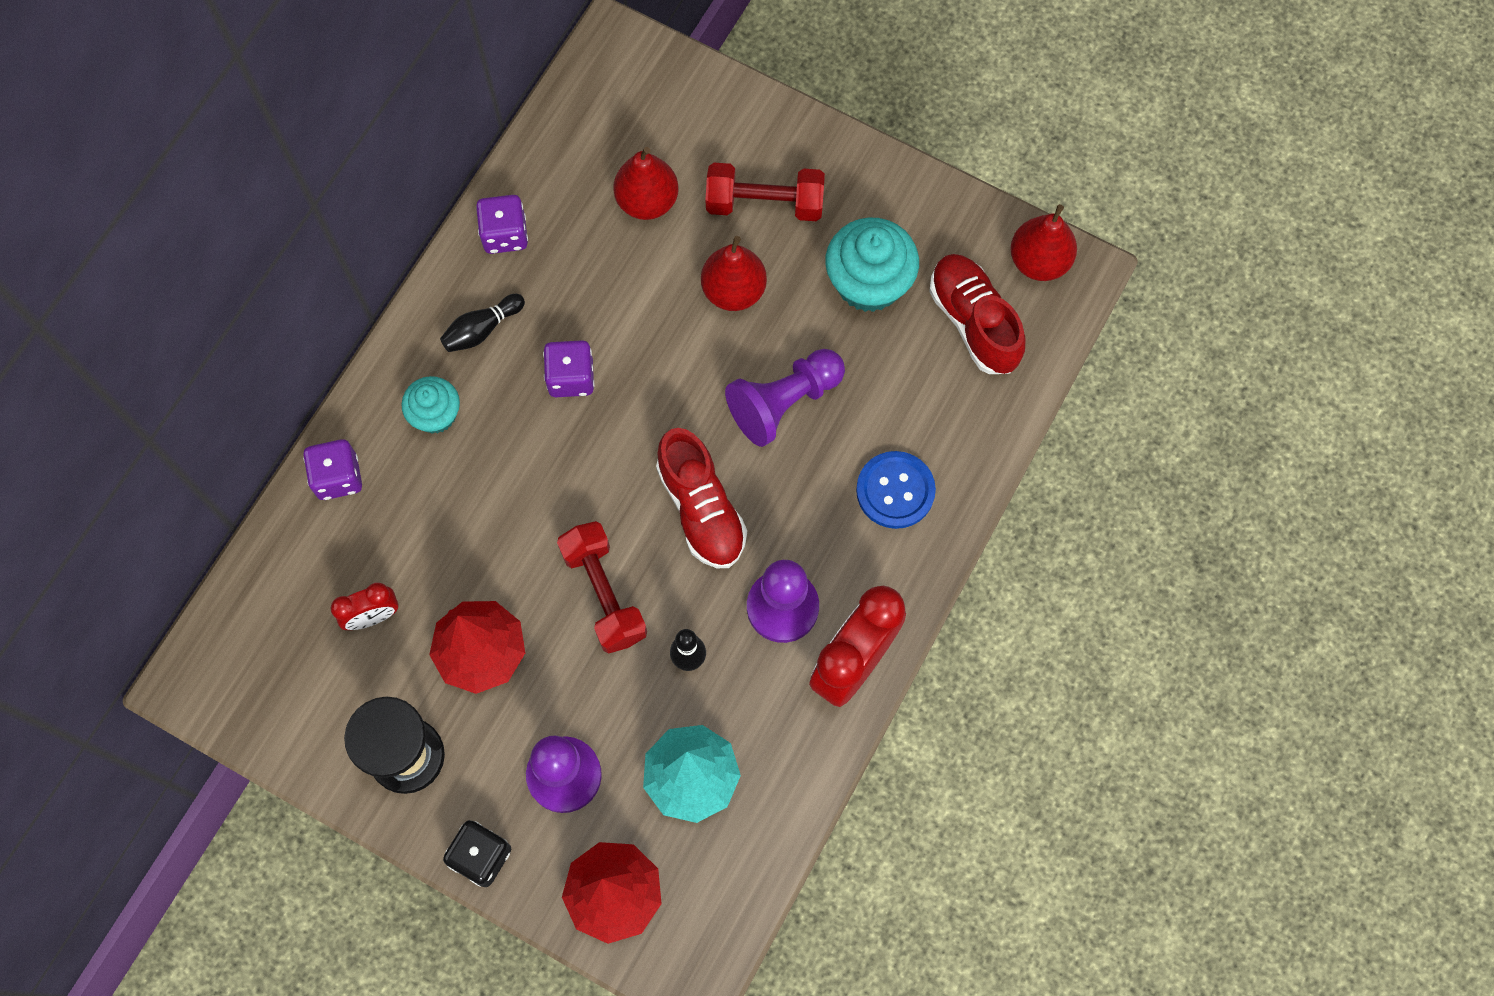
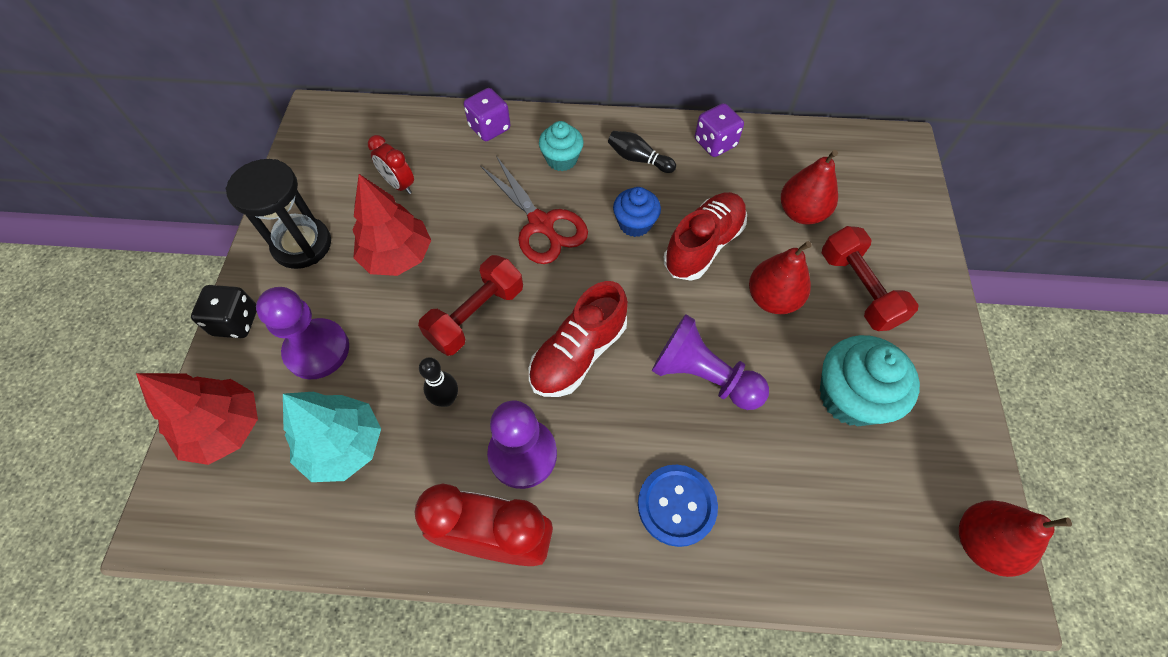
camera: 65 degrees right, 10 degrees down
purple dice [543,340,595,397] -> blue cupcake [613,187,661,237]
red shoe [929,254,1026,374] -> red shoe moved to [664,192,747,281]
none -> red scissors [480,156,588,264]

